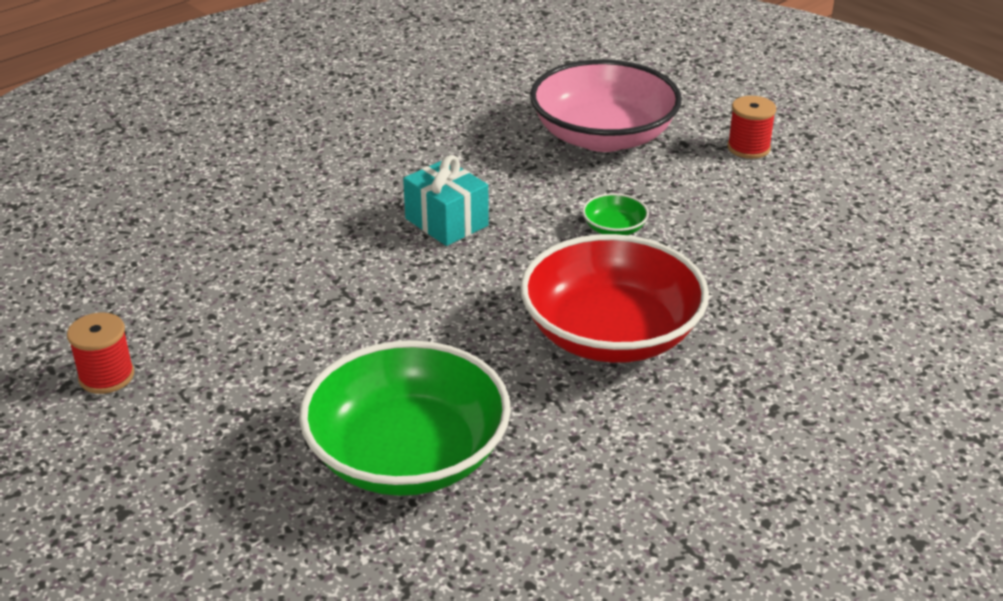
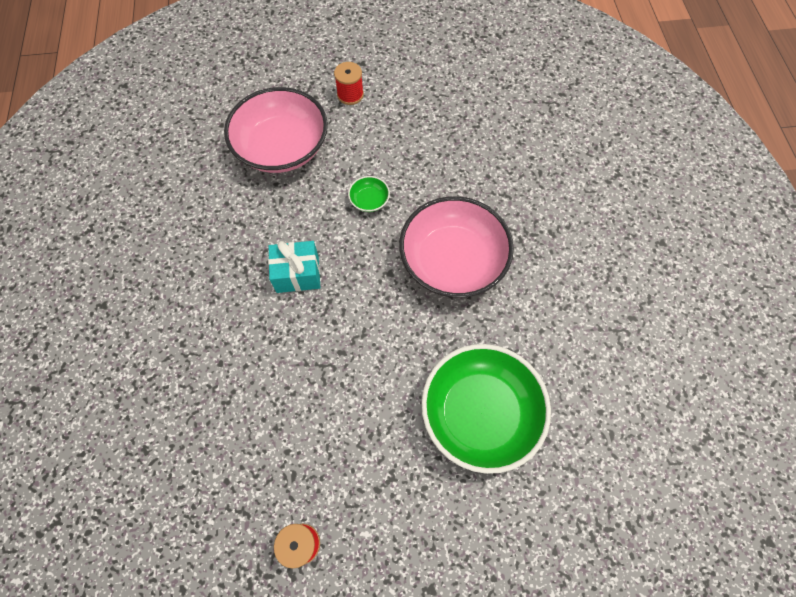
camera: 55 degrees left, 30 degrees up
red bowl [520,234,709,363] -> pink bowl [399,196,514,298]

